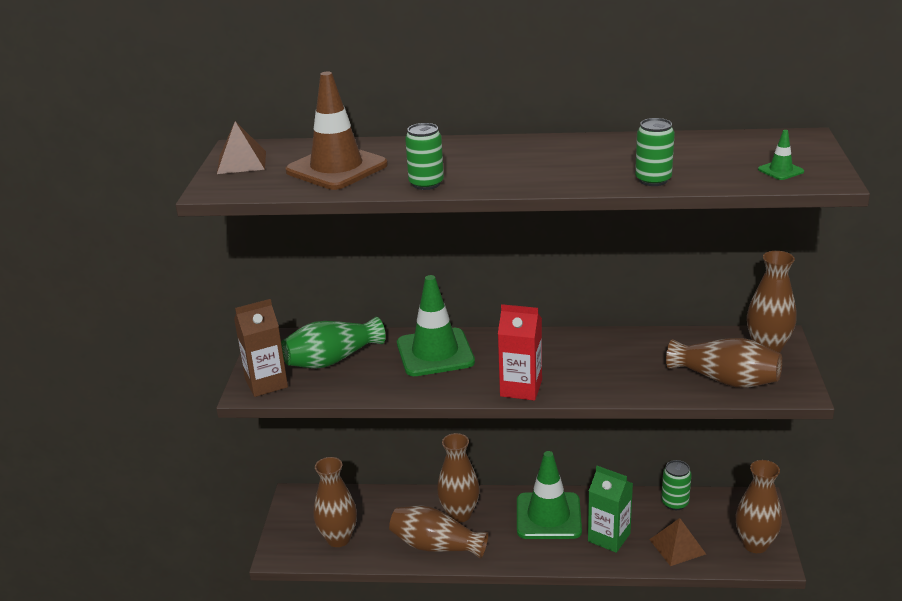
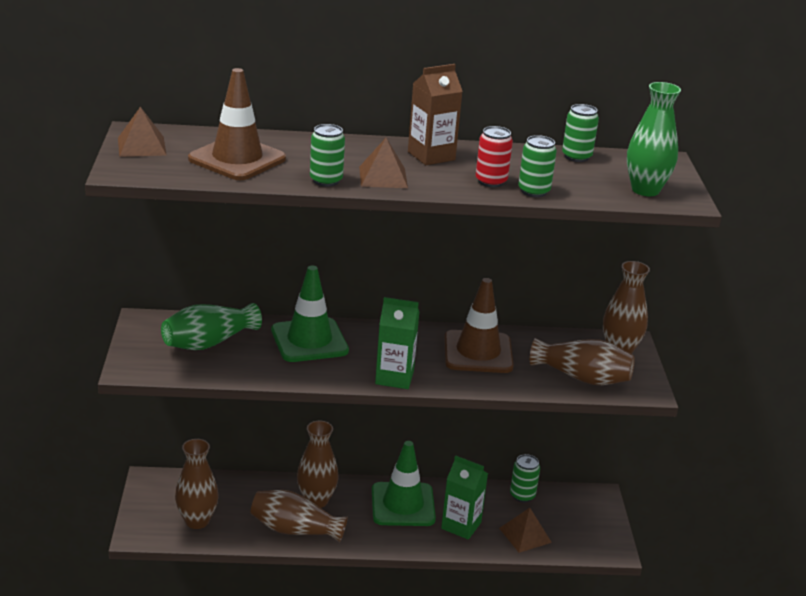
camera: 10 degrees left, 0 degrees up
brown carton [234,299,288,397] -> brown carton moved to [408,64,463,165]
red carton [498,304,542,401] -> green carton [375,297,419,389]
brown vase [736,460,782,553] -> none
green traffic cone [758,130,804,180] -> green vase [627,82,681,196]
none -> brown pyramid [359,138,408,188]
none -> brown traffic cone [444,278,514,373]
none -> red can [476,126,513,187]
none -> green can [562,104,599,162]

